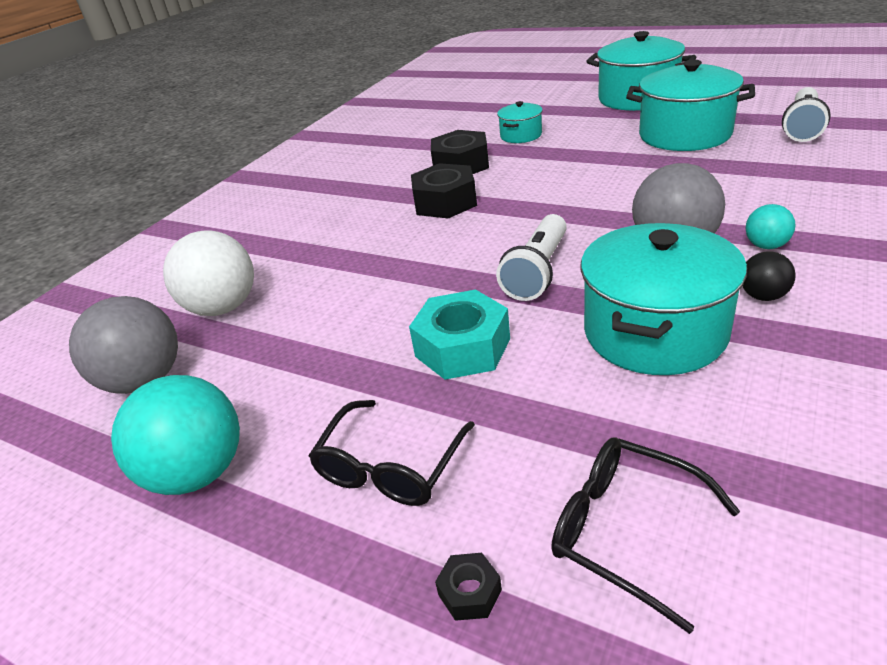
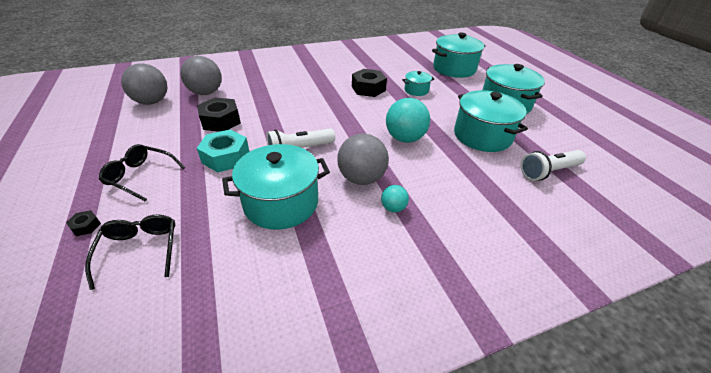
camera: 35 degrees right, 5 degrees up
turquoise ball [111,375,240,495] -> turquoise ball moved to [386,98,430,143]
white ball [163,231,254,316] -> grey ball [180,56,222,95]
black glasses [309,400,475,506] -> black glasses turned 45 degrees clockwise [99,144,185,201]
black nut [411,163,477,219] -> black nut moved to [197,97,241,132]
black ball [742,251,796,301] -> none
none -> turquoise pot [432,33,485,78]

